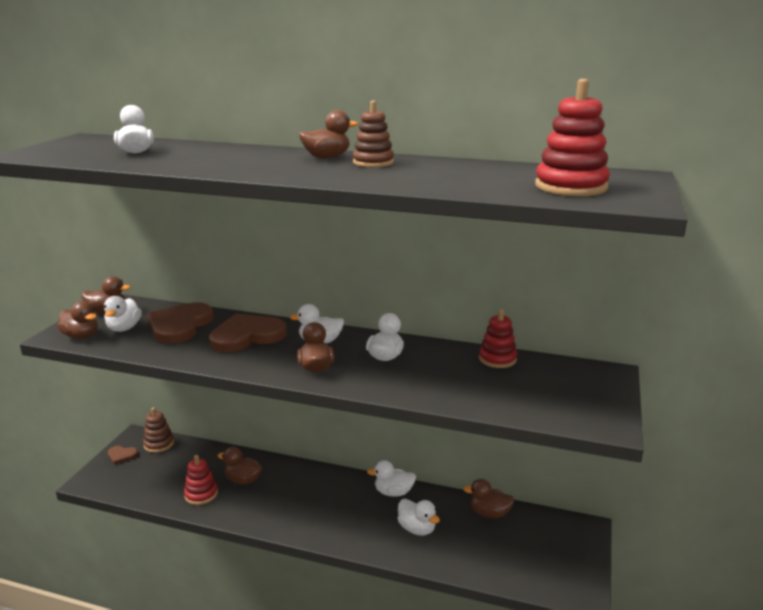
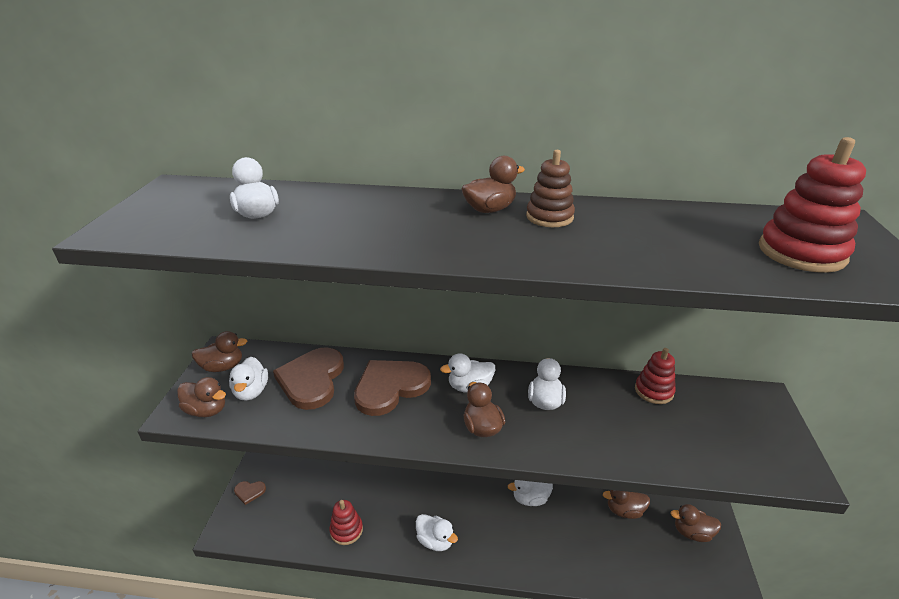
camera: 10 degrees left, 10 degrees up
brown stacking toy [143,407,174,453] -> none
brown duck [218,447,262,485] -> brown duck moved to [670,504,721,542]
white duck [398,499,440,536] -> white duck moved to [416,514,458,551]

